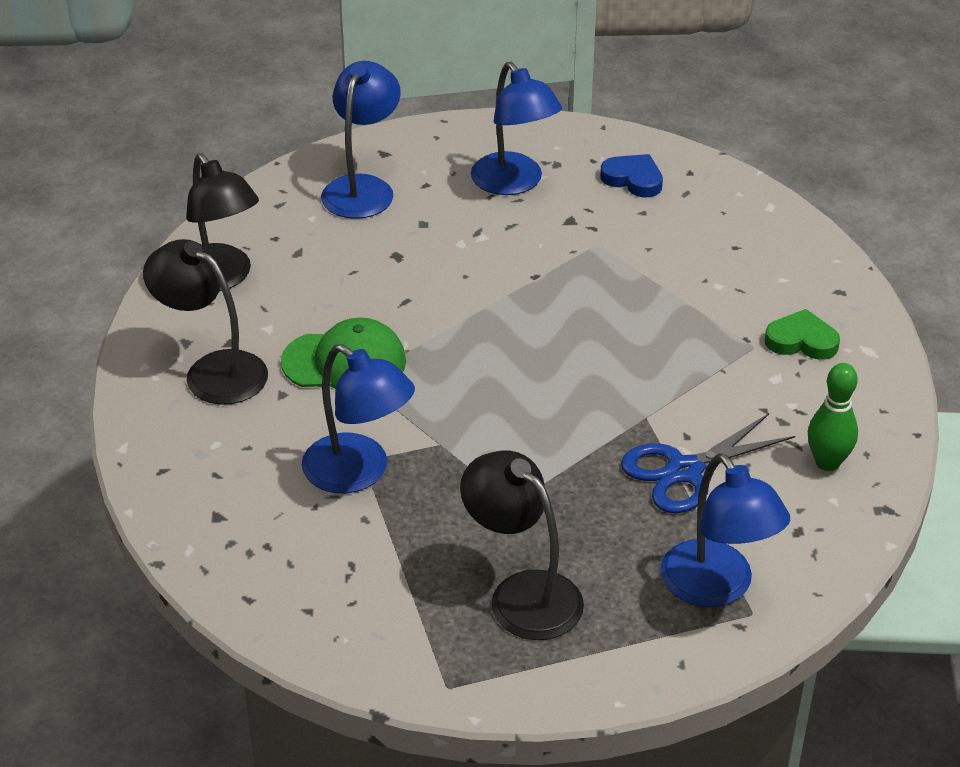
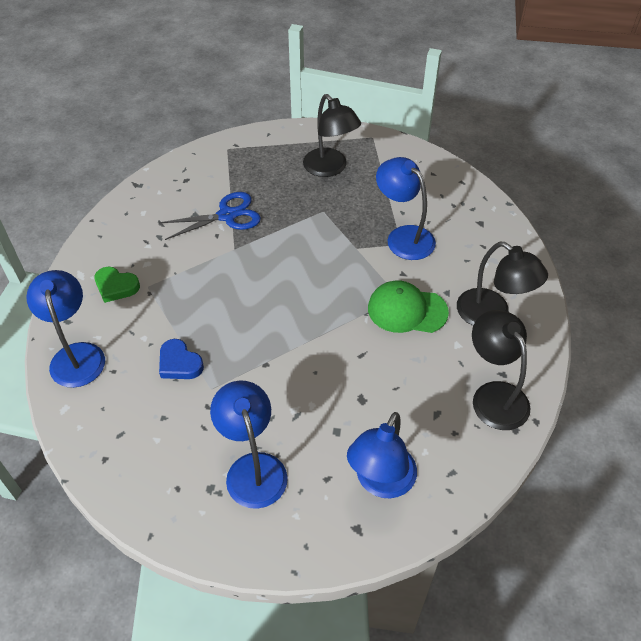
camera: 170 degrees left, 10 degrees up
blue heart [600,154,663,197] -> blue heart moved to [159,339,204,379]
blue lamp [660,453,790,607] -> blue lamp moved to [26,270,105,388]
green bowling pin [808,363,858,471] -> none

